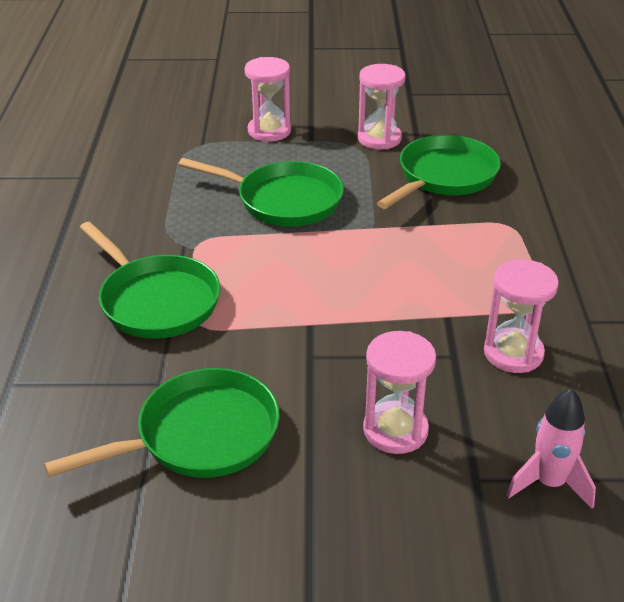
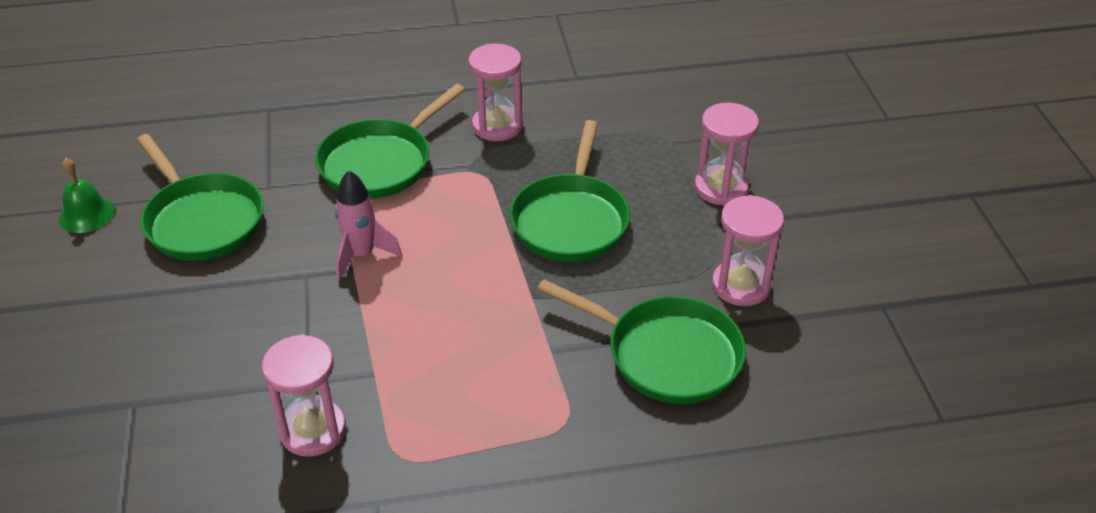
camera: 80 degrees right, 5 degrees up
pink hourglass [363,331,436,454] -> pink hourglass moved to [468,44,523,141]
pink rocket [506,388,596,509] -> pink rocket moved to [335,170,402,281]
none -> green bell [59,158,115,233]

